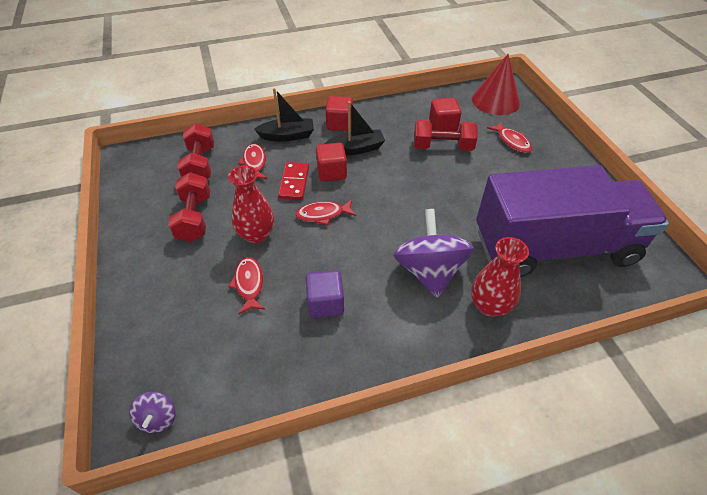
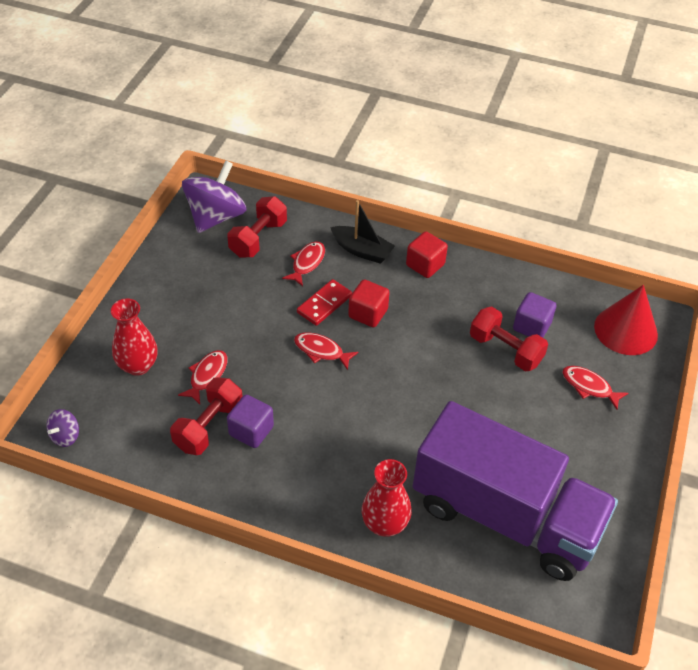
camera: 35 degrees right, 0 degrees up
red dumbbell [168,172,210,242] -> red dumbbell moved to [170,377,243,455]
red vase [228,166,274,243] -> red vase moved to [111,299,158,376]
black boat [325,101,385,155] -> none
purple spinning top [393,209,474,297] -> purple spinning top moved to [182,160,247,233]
red cube [429,98,461,131] -> purple cube [513,292,557,338]
red fish [487,122,532,153] -> red fish turned 120 degrees clockwise [562,366,628,410]

